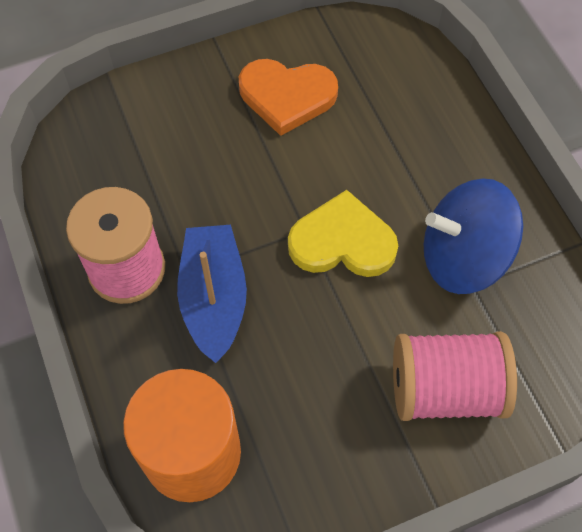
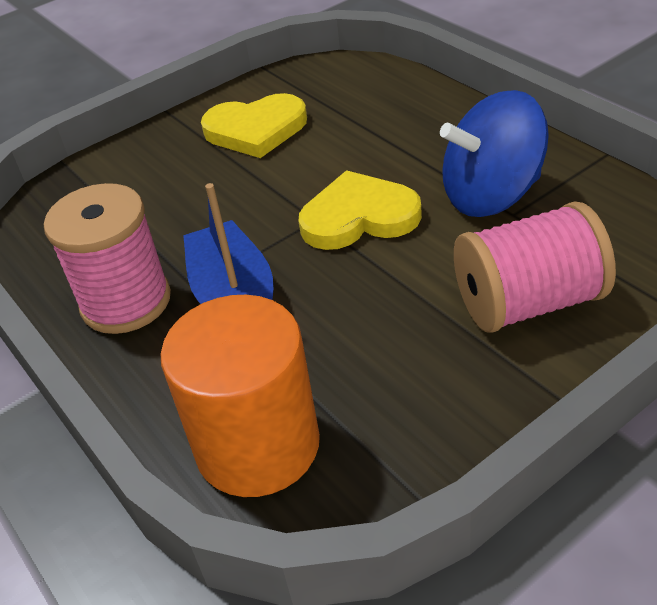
camera: 10 degrees left, 20 degrees down
orange heart [239,59,338,136] -> yellow heart [201,93,307,158]

